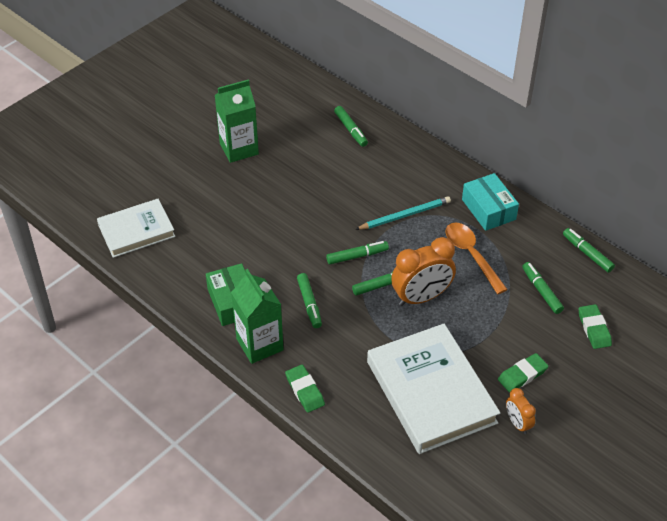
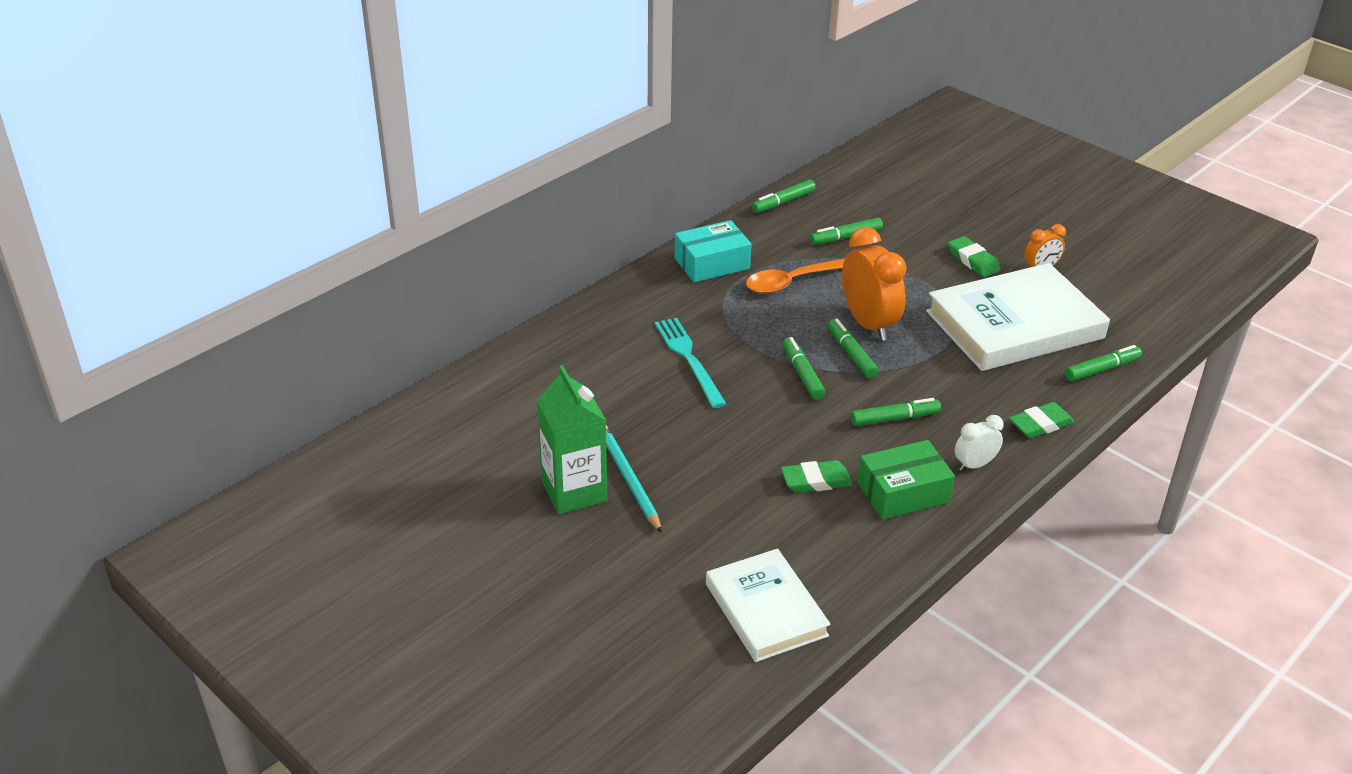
camera: 90 degrees left, 10 degrees down
green carton [231,269,284,364] -> white clock [955,415,1003,471]
green marker [334,106,368,147] -> green marker moved to [1065,345,1142,381]
turquoise pencil [355,196,451,230] -> turquoise pencil moved to [606,425,662,533]
green eraser [579,304,612,349] -> green eraser moved to [781,460,853,493]
none -> turquoise fork [655,318,726,408]

